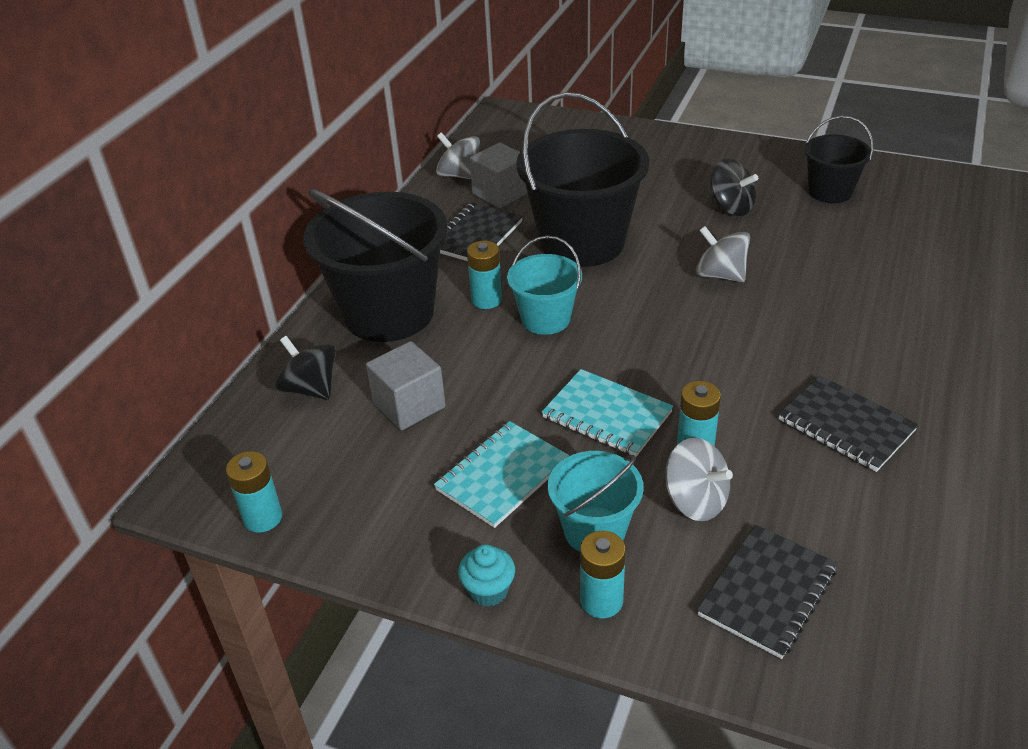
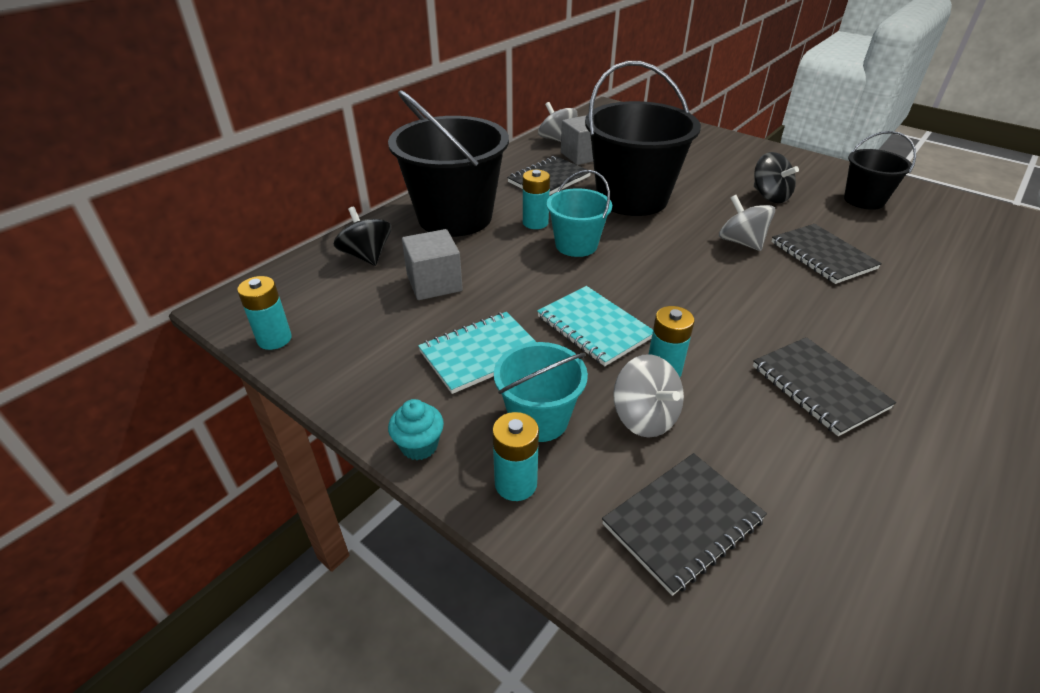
camera: 15 degrees right, 0 degrees up
none -> black notebook [771,224,882,284]

